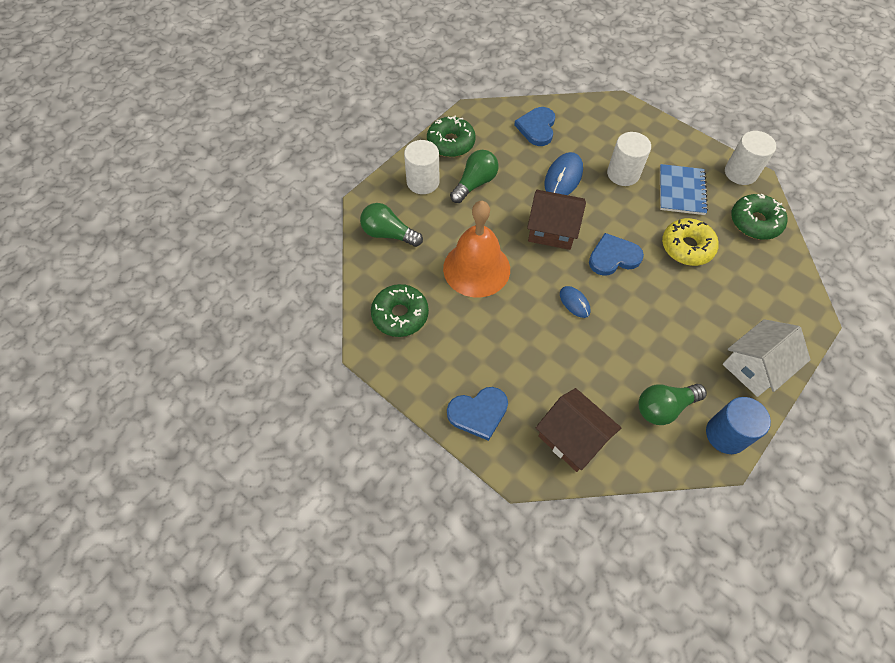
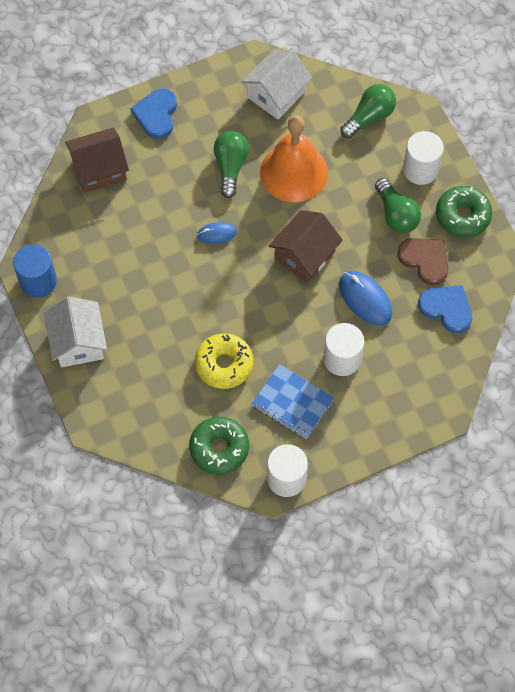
camera: 115 degrees right, 5 degrees up
green donut [371,284,429,337] -> white house [241,50,312,119]
blue heart [589,233,644,276] -> none
green light bulb [639,384,707,425] -> green light bulb moved to [214,131,249,198]
none -> brown heart [397,238,448,285]

